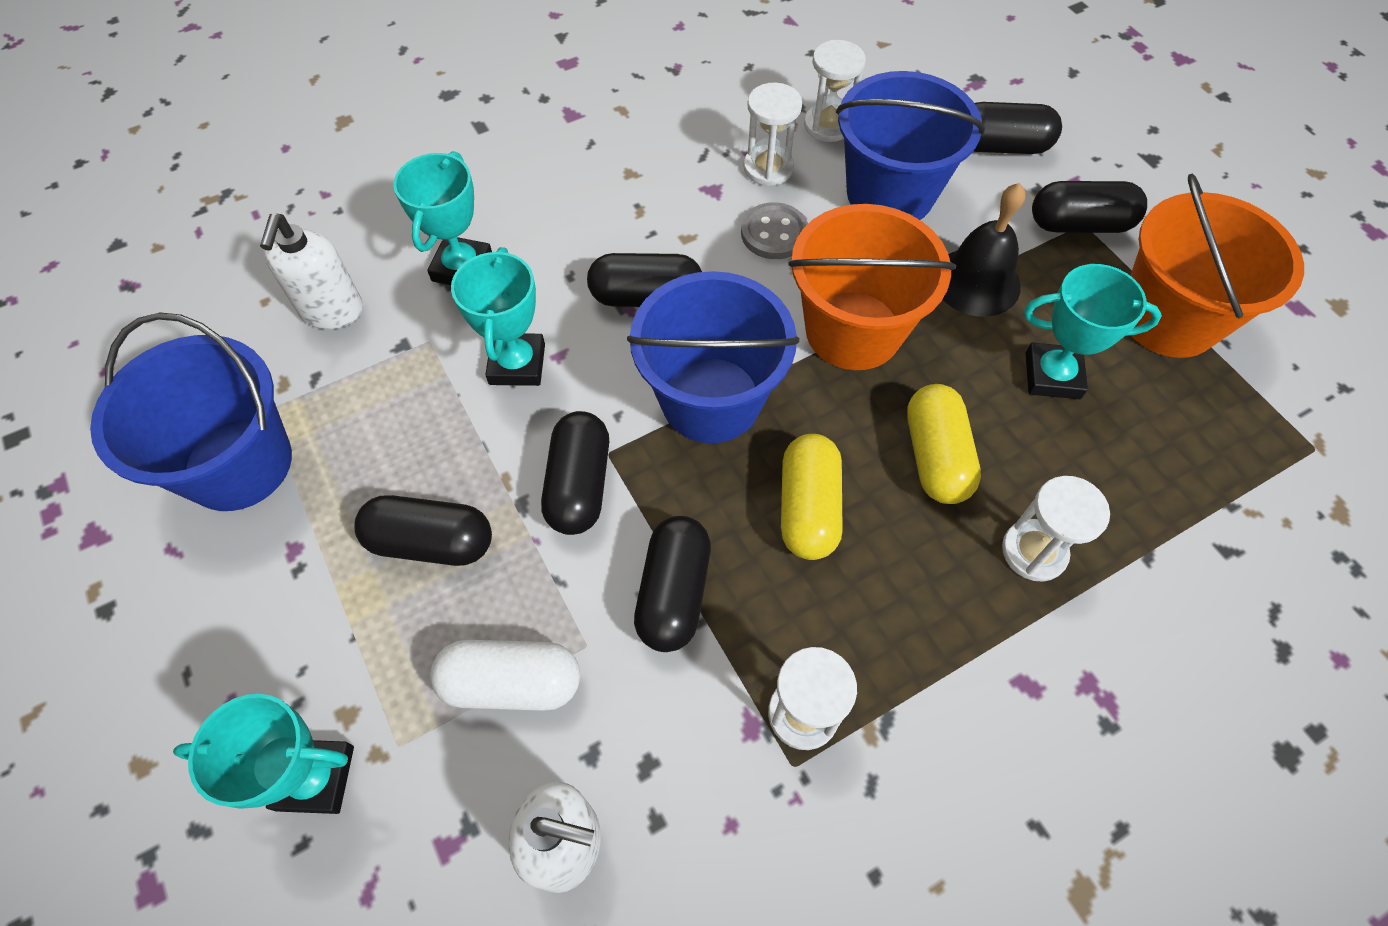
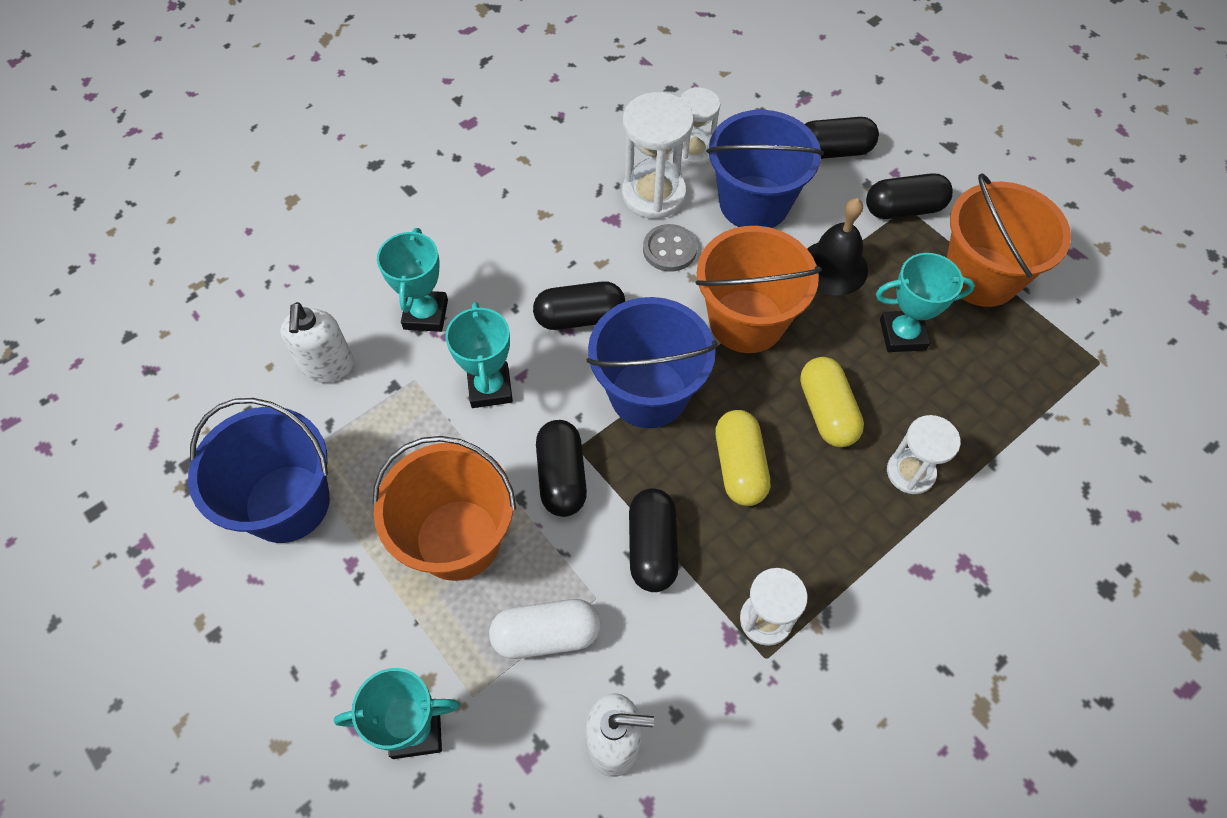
camera: 10 degrees left, 0 degrees up
black capsule [354,495,492,566] -> orange bucket [373,436,516,581]
white hourglass [743,82,802,186] -> white hourglass [622,92,694,219], size x1.57

